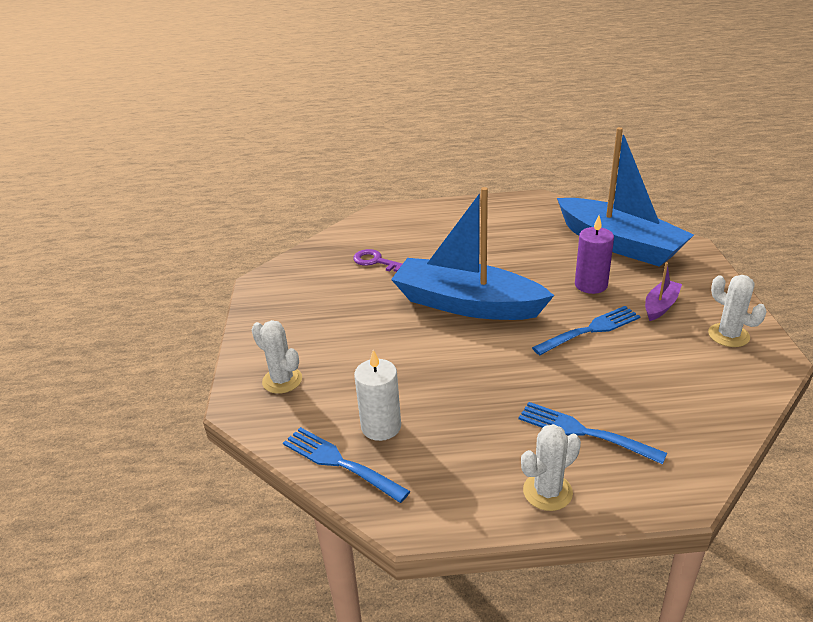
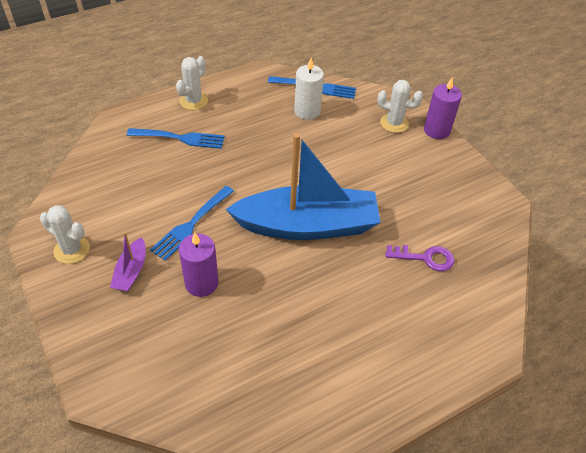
camera: 150 degrees right, 15 degrees up
blue boat [557,127,694,267] -> none
none -> purple candle [424,77,462,139]

